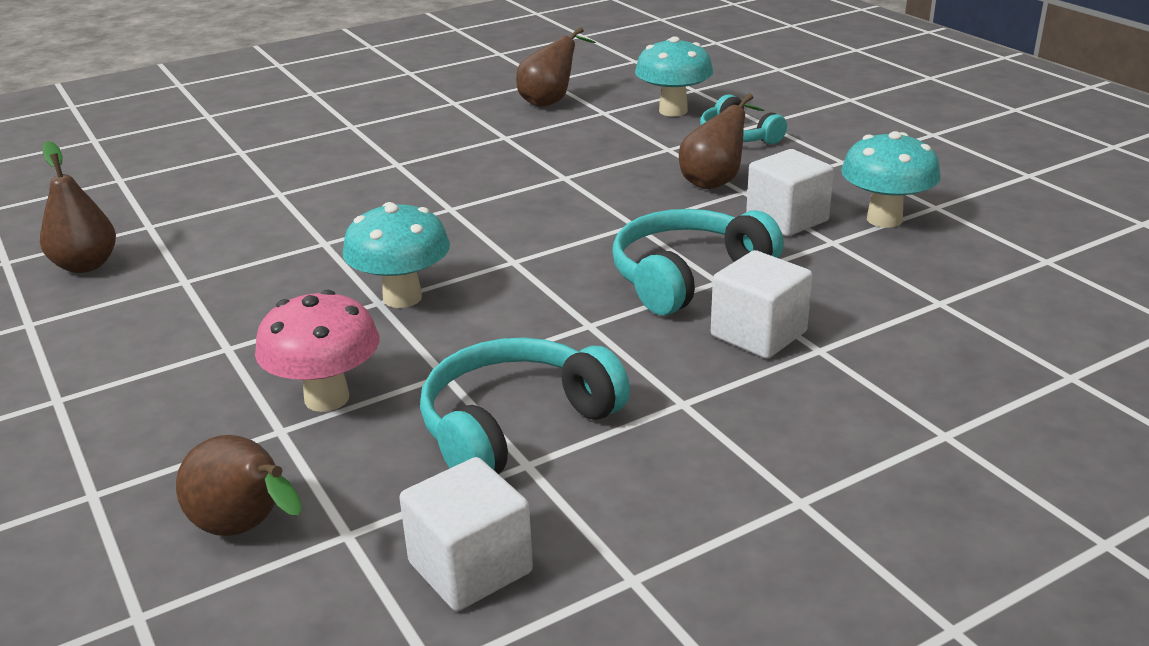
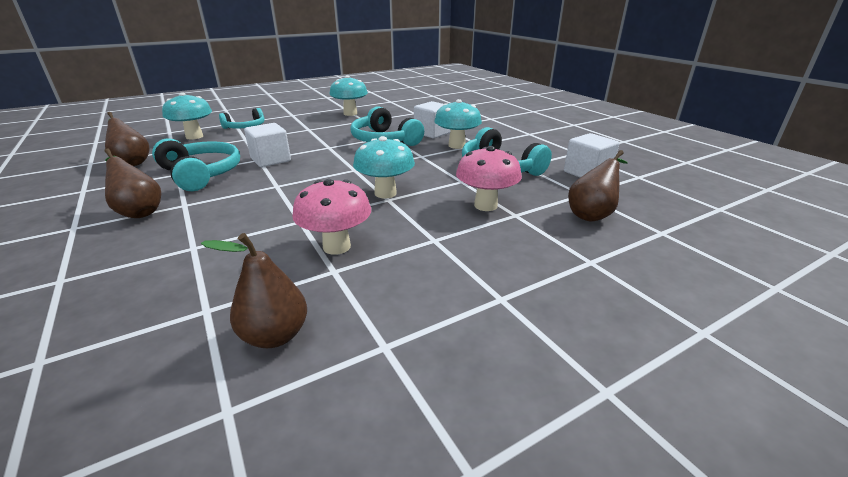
camera: 90 degrees left, 0 degrees up
brown pear [679,93,764,189] -> brown pear moved to [104,149,161,218]
white cube [746,149,834,236] -> white cube moved to [244,123,291,167]
none -> turquoise headphones [152,138,240,191]
none -> pink mushroom [292,179,371,255]
none -> turquoise mushroom [434,99,482,149]

